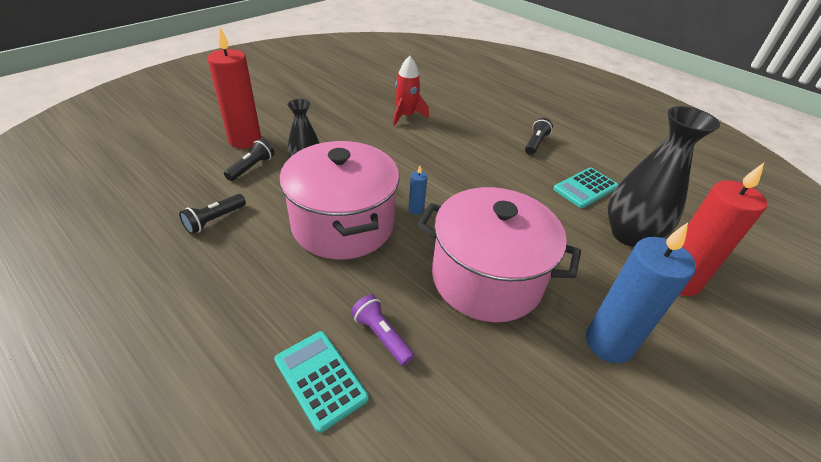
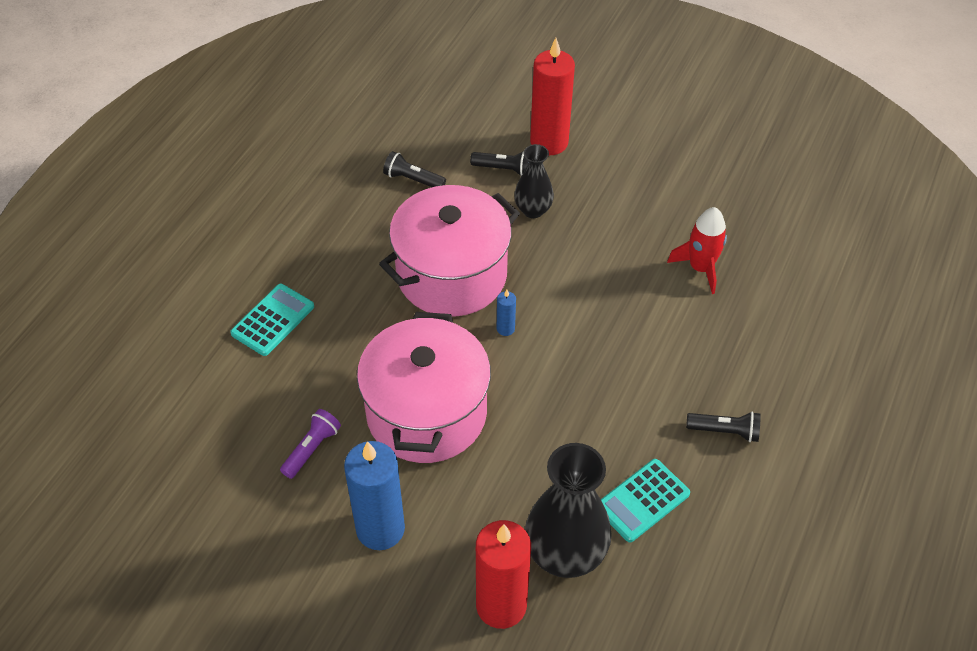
camera: 75 degrees right, 10 degrees up
purple flashlight [351,294,415,366] -> purple flashlight moved to [280,409,341,479]
turquoise calculator [553,168,618,208] -> turquoise calculator turned 75 degrees counterclockwise [601,459,690,542]

